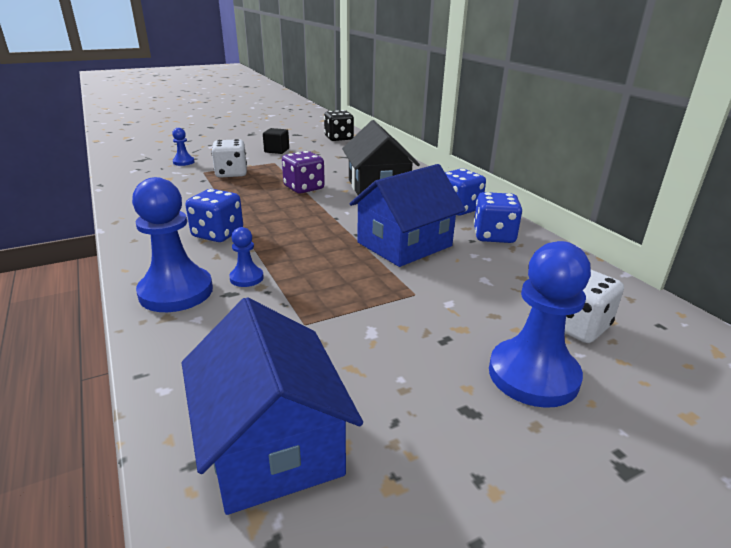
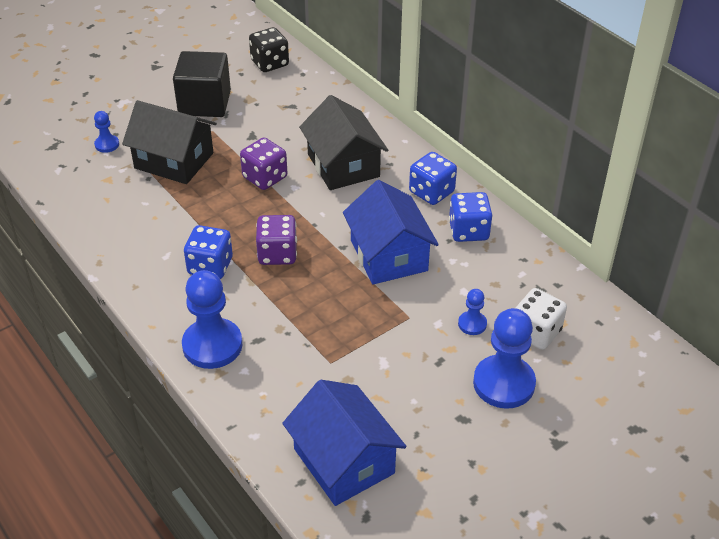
camera: 10 degrees left, 15 degrees up
white dice [211,139,247,178] -> black house [122,100,217,184]
blue pawn [229,227,264,287] -> blue pawn moved to [458,289,487,335]
black cube [263,128,289,154] -> black cube [173,51,231,117], size x1.95
blue house [349,164,466,267] -> blue house turned 60 degrees counterclockwise [343,180,439,284]
none -> purple dice [256,215,297,265]

